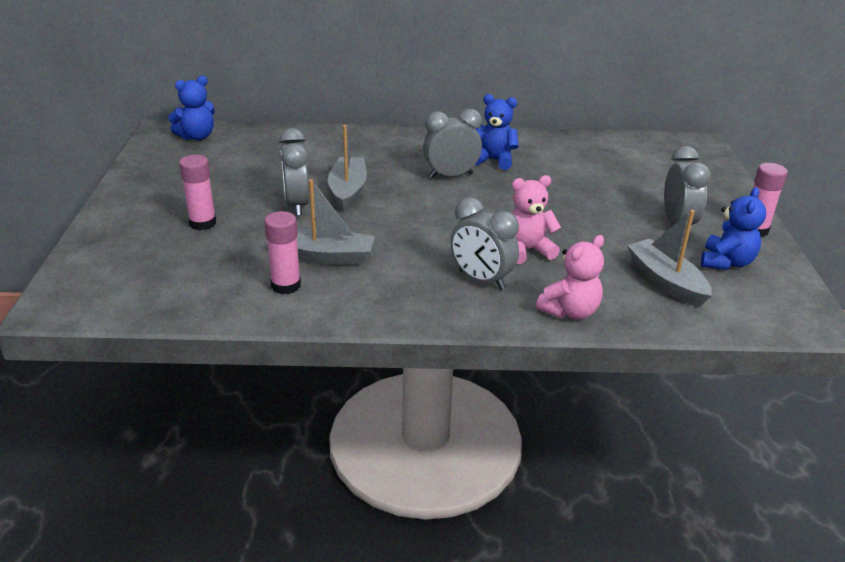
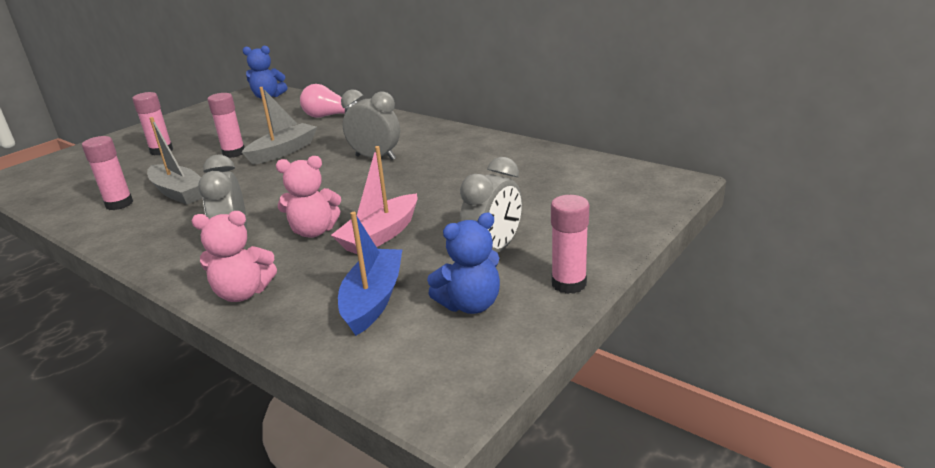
camera: 40 degrees right, 5 degrees down
grey clock [279,128,310,216] -> pink glue stick [207,93,245,158]
blue teddy bear [475,94,519,170] -> none
pink teddy bear [512,175,561,264] -> pink teddy bear turned 150 degrees clockwise [276,156,341,238]
grey boat [627,210,712,307] -> blue boat [338,212,402,336]
none -> pink light bulb [300,84,357,118]
none -> pink boat [331,146,417,254]

